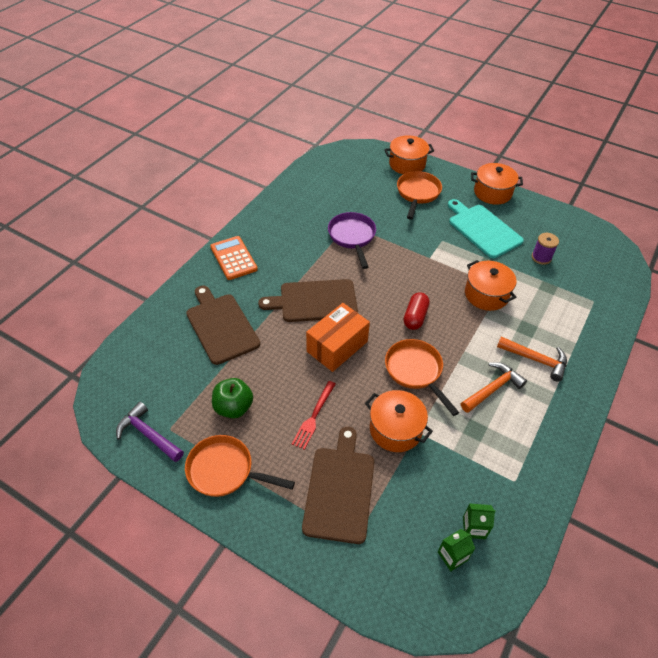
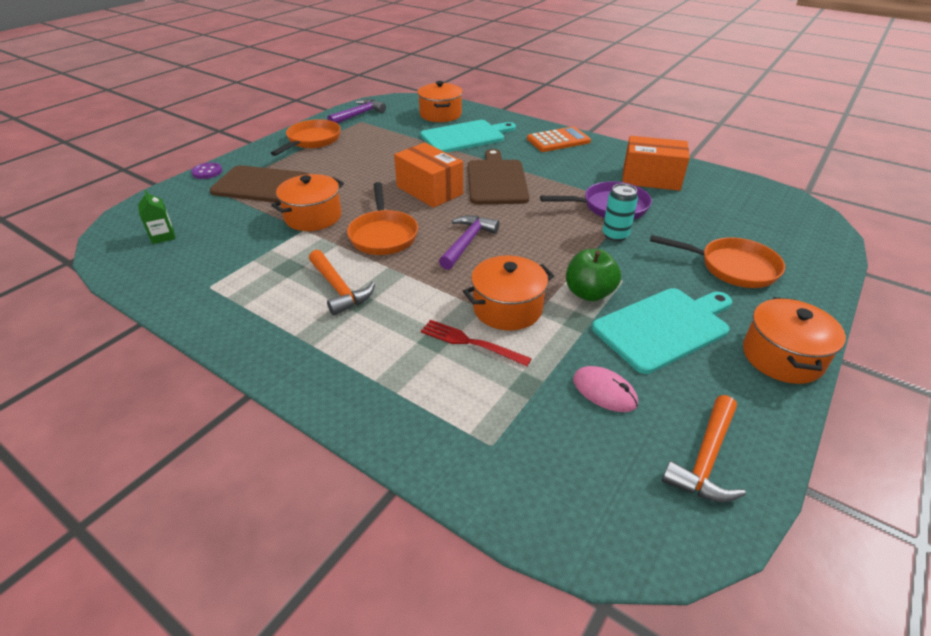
camera: 95 degrees right, 10 degrees down
brown cutting board [186,285,260,365] -> turquoise cutting board [420,120,516,153]
green apple [212,378,253,418] -> green apple moved to [566,249,621,301]
red fork [292,381,335,450] -> red fork moved to [421,320,532,366]
orange pot [384,135,434,174] -> orange pot moved to [417,81,463,122]
orange pan [385,339,459,416] -> orange pan turned 105 degrees clockwise [347,182,418,255]
red capsule [404,292,430,330] -> purple hammer [439,215,500,270]
green carton [463,503,496,539] -> none
orange hammer [497,336,567,382] -> orange hammer moved to [662,395,746,502]
purple spool [532,233,559,265] -> pink mouse [573,366,638,412]
none -> purple button [191,162,222,179]
none -> turquoise can [602,184,638,241]
none -> orange box [622,136,690,191]

